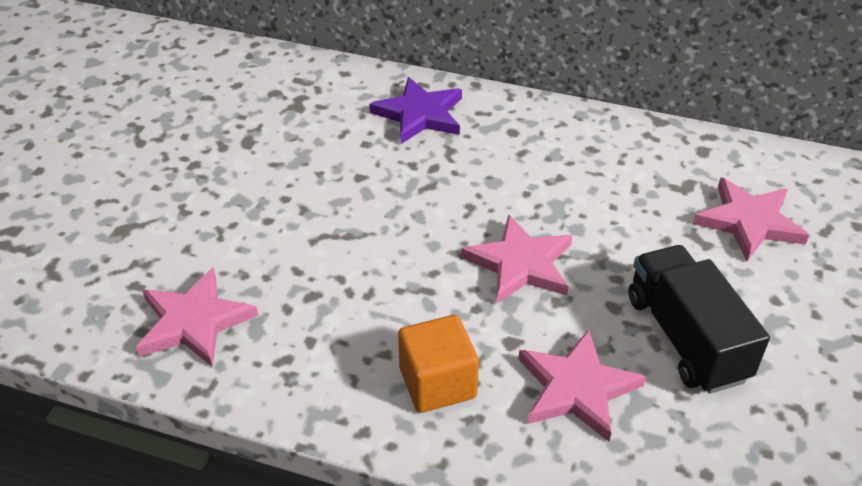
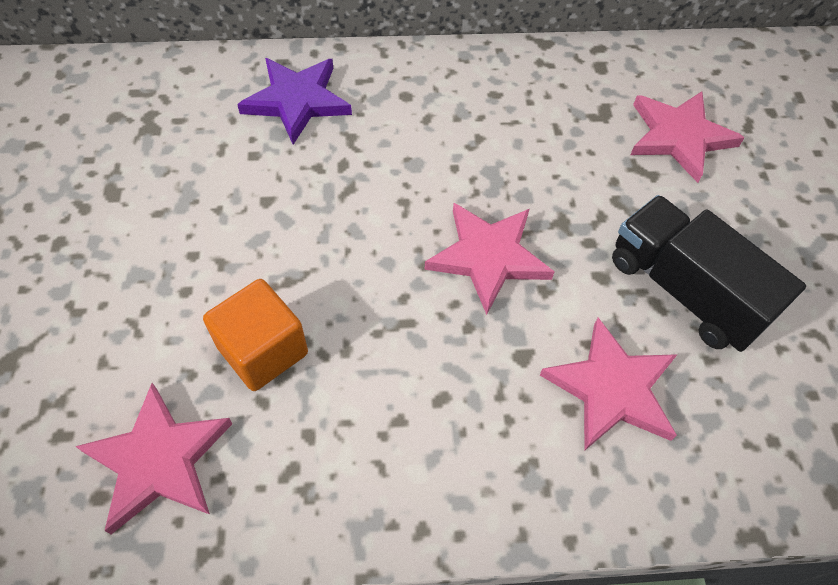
camera: 25 degrees left, 15 degrees up
orange cube [398,315,479,413] -> orange cube moved to [203,279,308,391]

